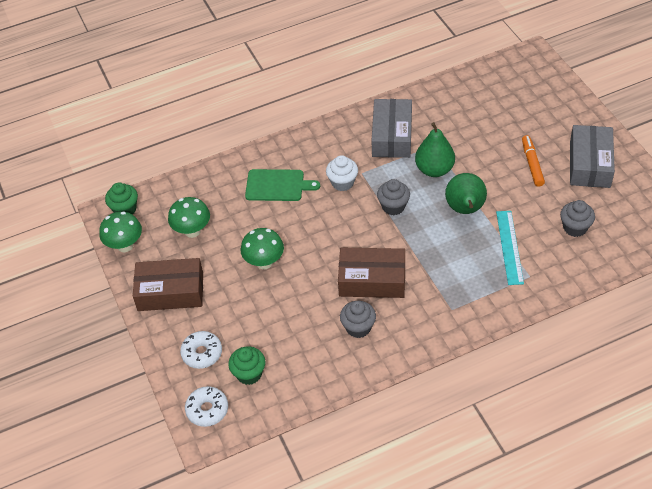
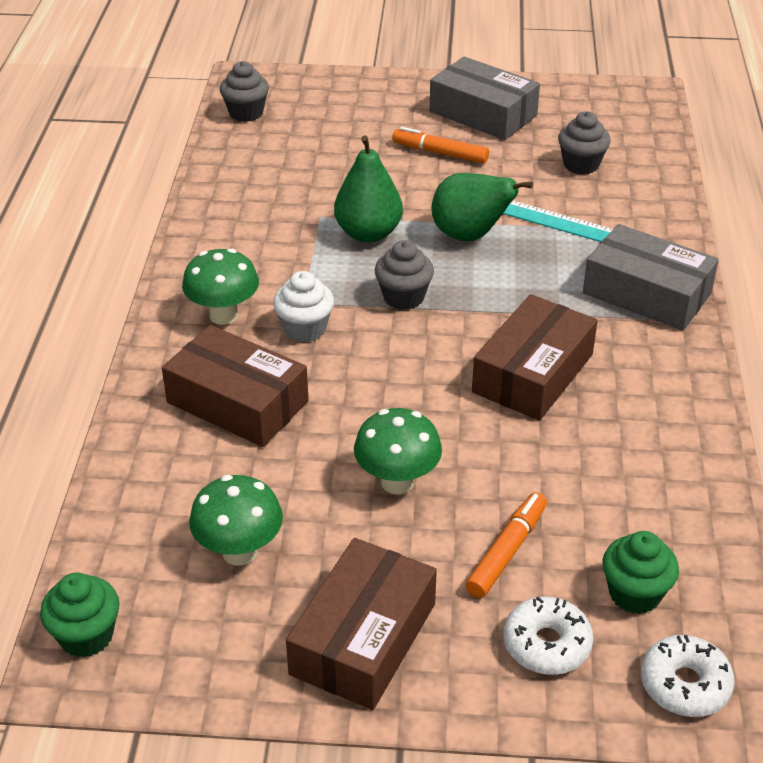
camera: 65 degrees left, 10 degrees down
green mushroom [99,212,142,252] -> green mushroom moved to [182,249,259,325]
green cutting board [245,169,320,201] -> brown box [162,325,309,447]
grey cupcake [340,301,376,338] -> grey cupcake moved to [220,61,269,122]
grey box [372,99,412,158] -> grey box moved to [583,224,719,331]
none -> orange marker [465,492,547,598]

